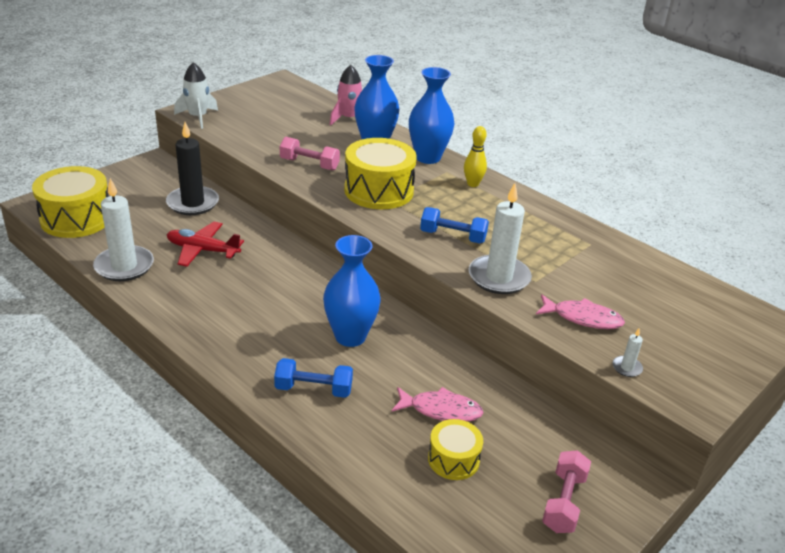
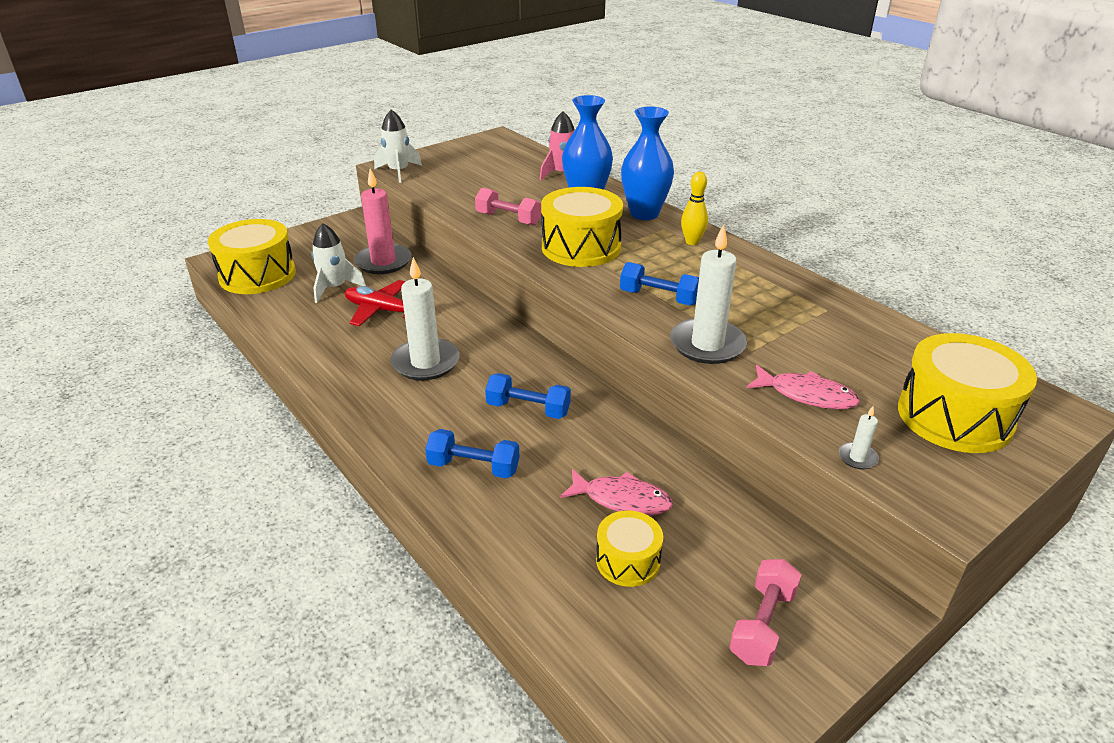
camera: 10 degrees right, 0 degrees up
white candle [93,178,154,281] -> white candle moved to [390,257,460,381]
black candle [166,122,219,215] -> pink candle [354,169,412,274]
blue vase [323,235,381,347] -> blue dumbbell [485,373,571,419]
none -> white rocket [311,223,366,303]
none -> yellow drum [898,333,1037,453]

